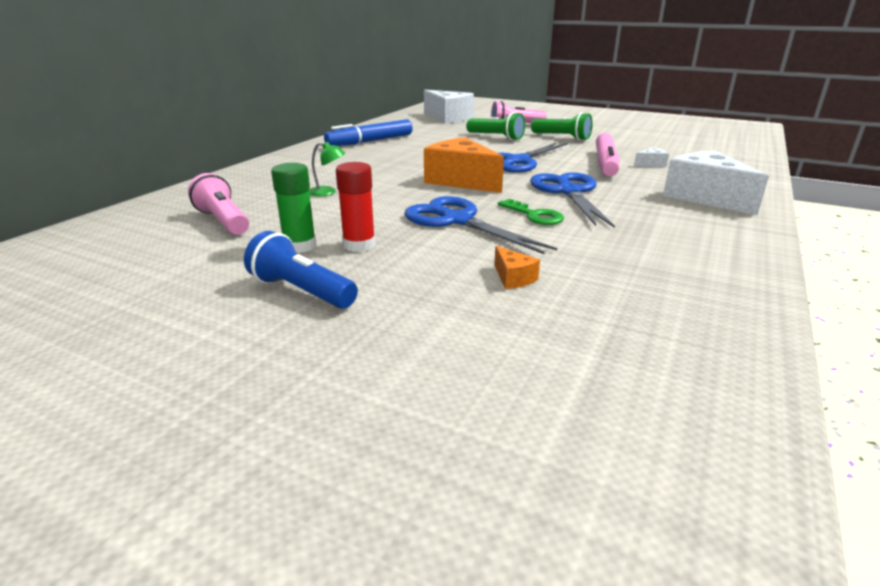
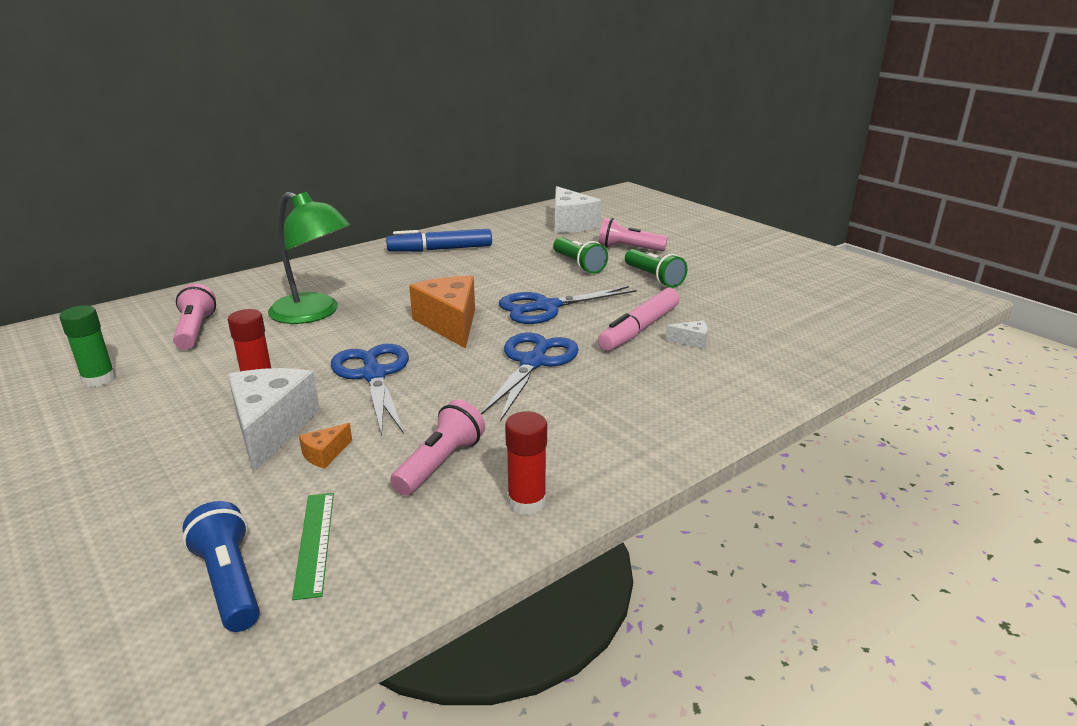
camera: 25 degrees right, 0 degrees up
blue flashlight [244,231,358,309] -> blue flashlight moved to [182,501,260,632]
green glue stick [271,163,316,253] -> green glue stick moved to [59,306,116,387]
green lamp [309,142,345,196] -> green lamp [268,192,350,324], size x2.48
orange cheese [494,246,540,289] -> orange cheese turned 45 degrees clockwise [299,423,352,469]
green key [498,199,564,225] -> none
white cheese [663,150,769,215] -> white cheese moved to [228,368,320,473]
none -> green ruler [292,493,334,600]
none -> pink flashlight [390,400,485,496]
none -> red glue stick [505,411,547,515]

